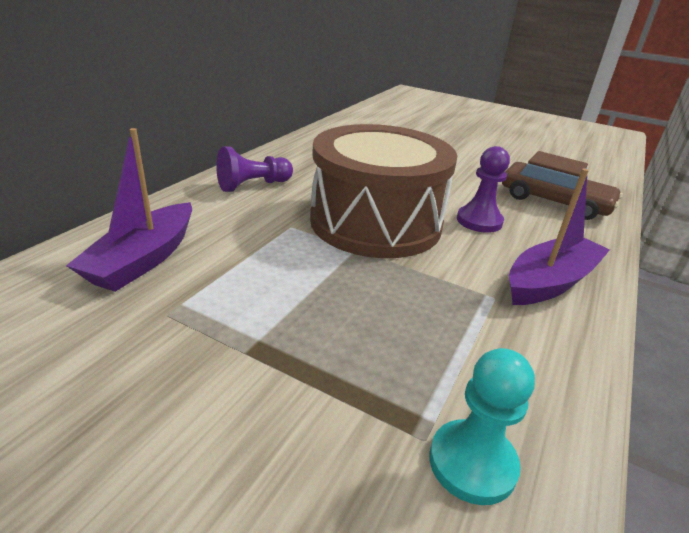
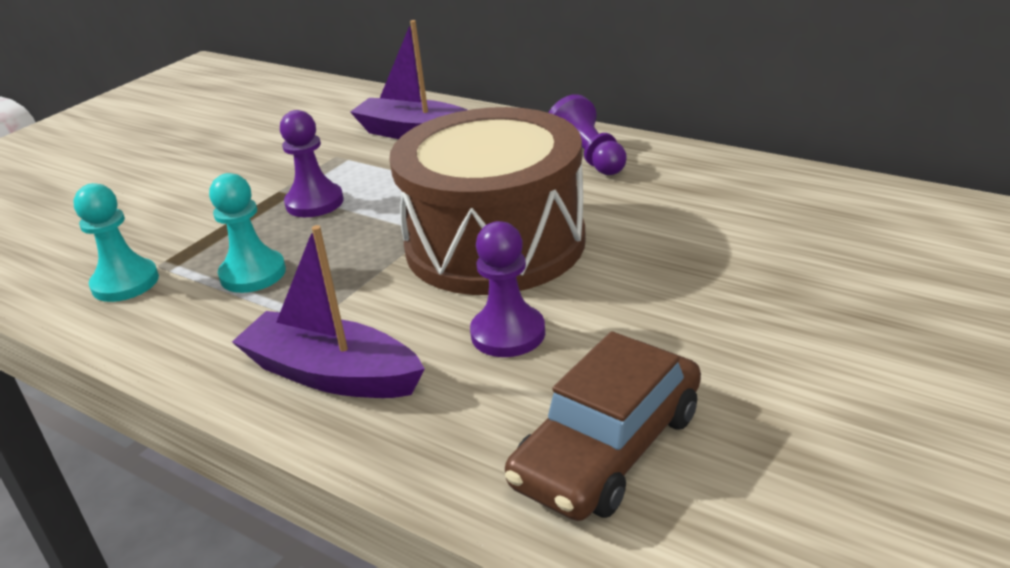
camera: 100 degrees right, 0 degrees up
purple boat [509,168,610,305] -> purple boat turned 150 degrees clockwise [232,225,425,398]
none -> turquoise pawn [209,173,286,293]
none -> purple pawn [280,110,343,217]

